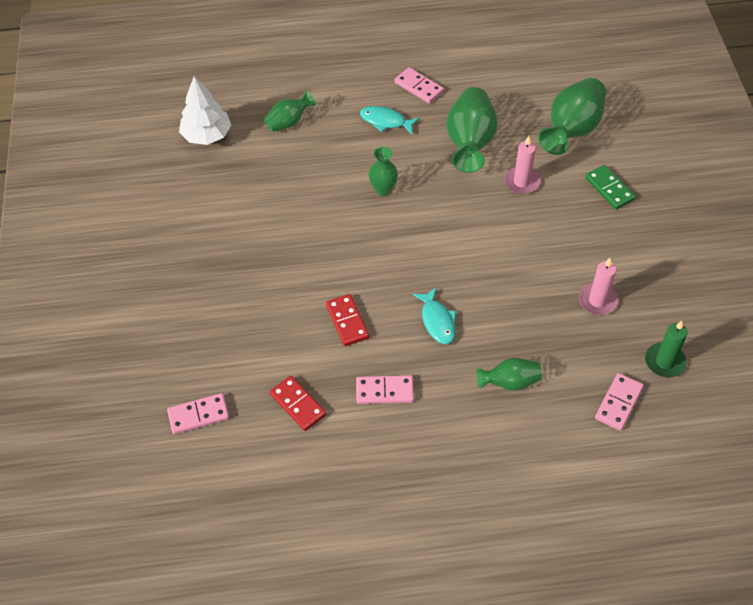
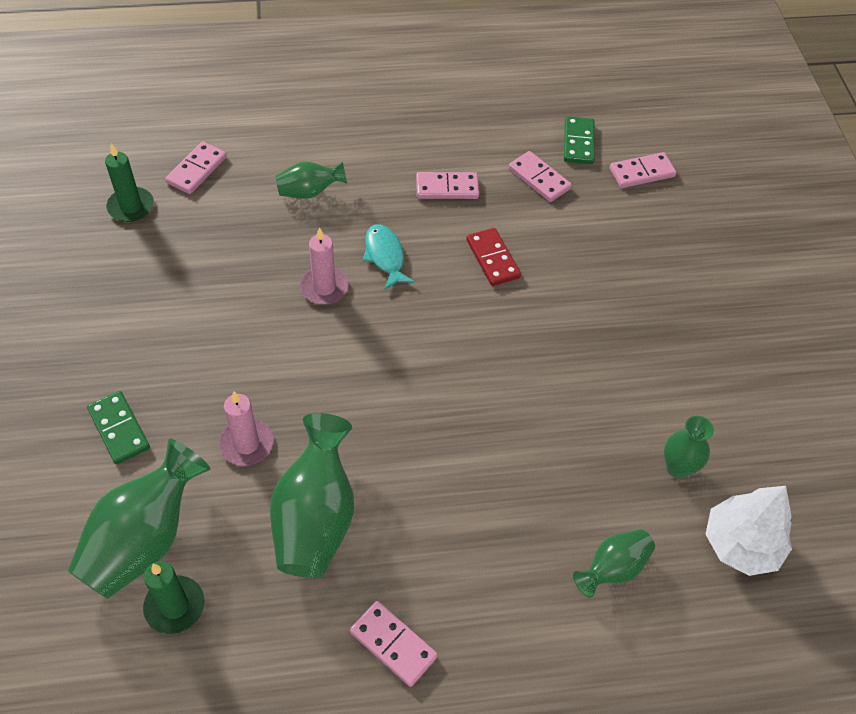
camera: 175 degrees right, 0 degrees up
red domino [270,376,326,431] -> pink domino [509,151,572,202]
turquoise fish [360,106,420,134] -> none
green vase [369,147,398,196] -> green vase moved to [664,416,714,478]
pink candle [579,258,618,315] -> pink candle moved to [300,227,349,305]
none -> green candle [143,561,204,634]
none -> green domino [564,116,594,164]

